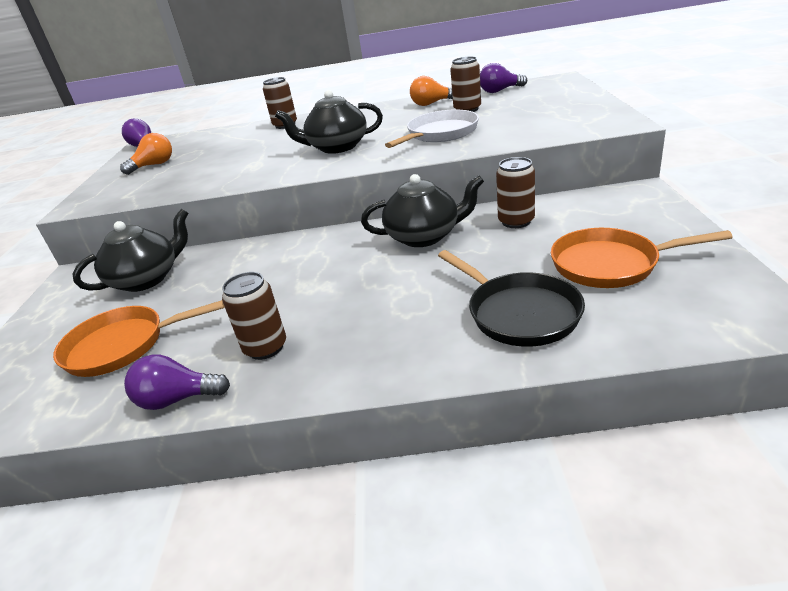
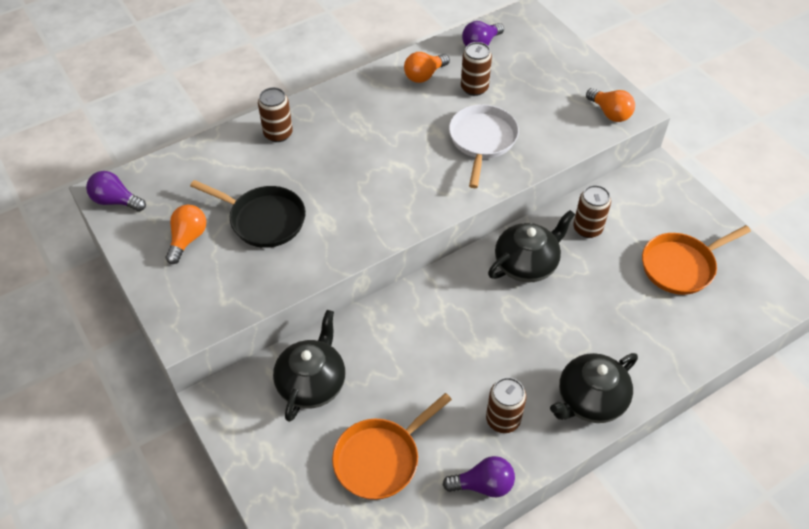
camera: 35 degrees left, 20 degrees up
purple light bulb [124,355,230,410] -> purple light bulb turned 150 degrees counterclockwise [443,456,515,497]
black teapot [275,90,383,154] -> black teapot moved to [550,353,638,423]
black pan [438,250,585,347] -> black pan moved to [190,180,306,248]
none -> orange light bulb [586,88,635,122]

